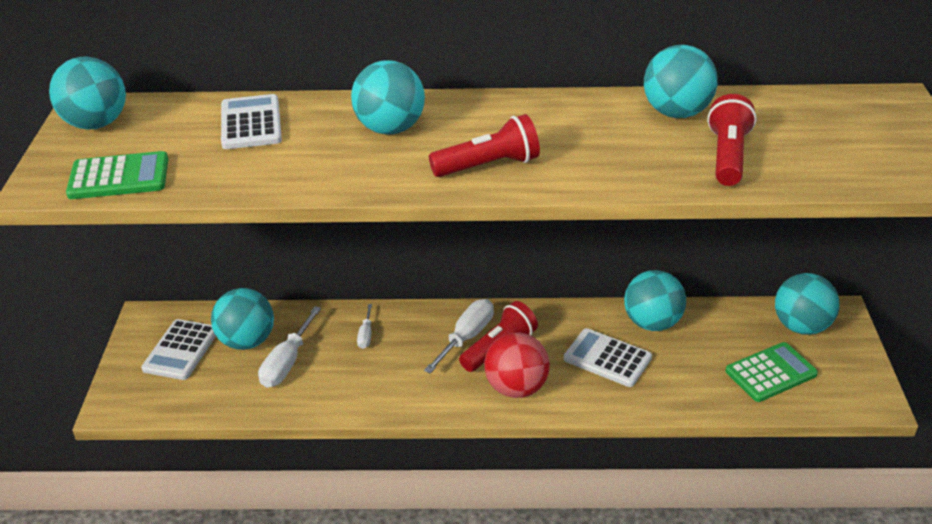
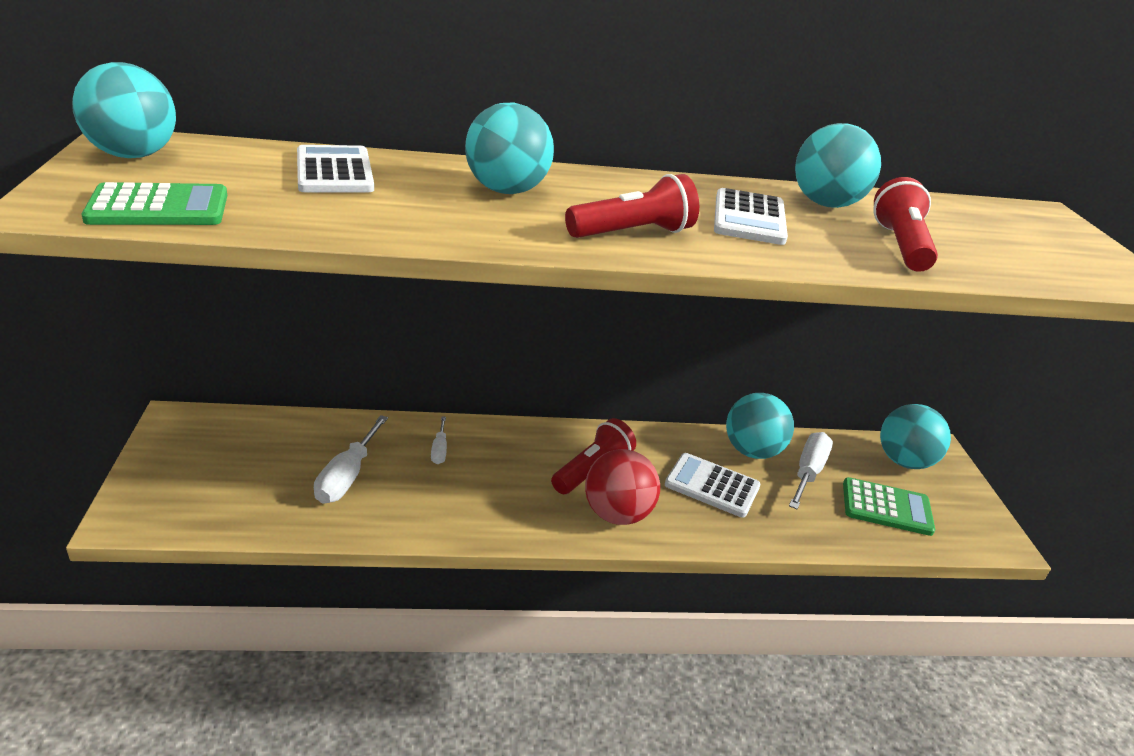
camera: 10 degrees left, 5 degrees down
white calculator [141,319,216,380] -> white calculator moved to [714,188,788,245]
turquoise ball [211,288,274,350] -> none
white screwdriver [424,299,494,374] -> white screwdriver moved to [789,432,833,509]
green calculator [725,342,818,402] -> green calculator turned 45 degrees clockwise [843,477,935,536]

